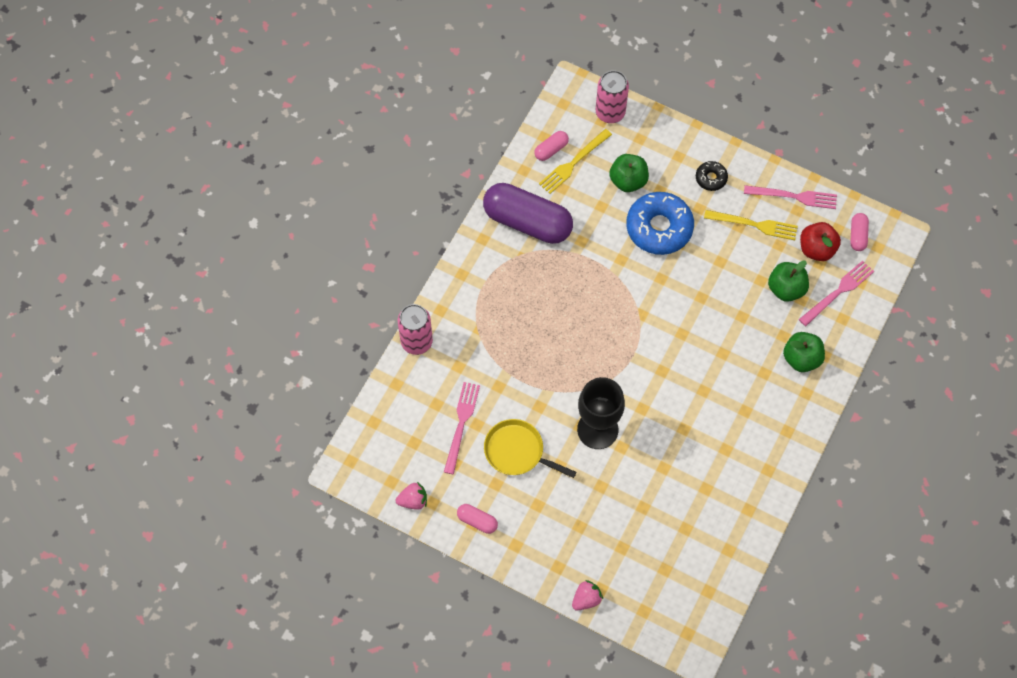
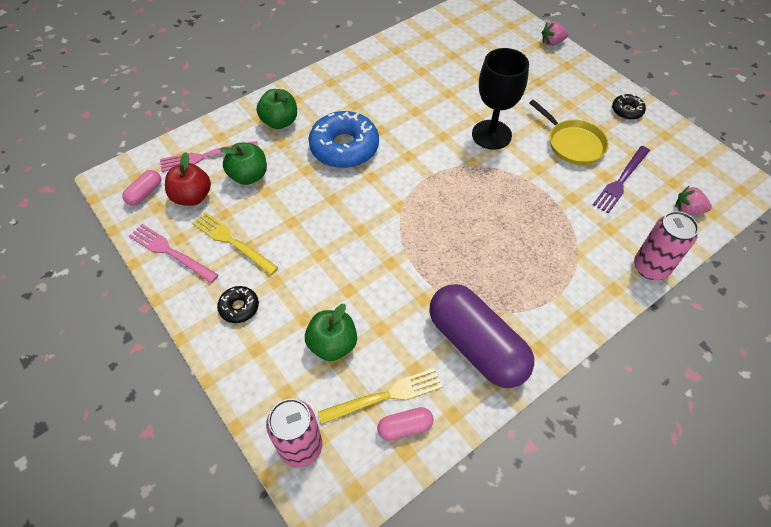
camera: 155 degrees left, 10 degrees down
pink strawberry [396,482,427,510] -> pink strawberry moved to [675,186,712,215]
pink fork [444,382,480,474] -> purple fork [593,146,650,214]
pink capsule [457,504,498,534] -> black donut [612,94,646,120]
blue donut [626,192,694,255] -> blue donut moved to [309,111,379,168]

